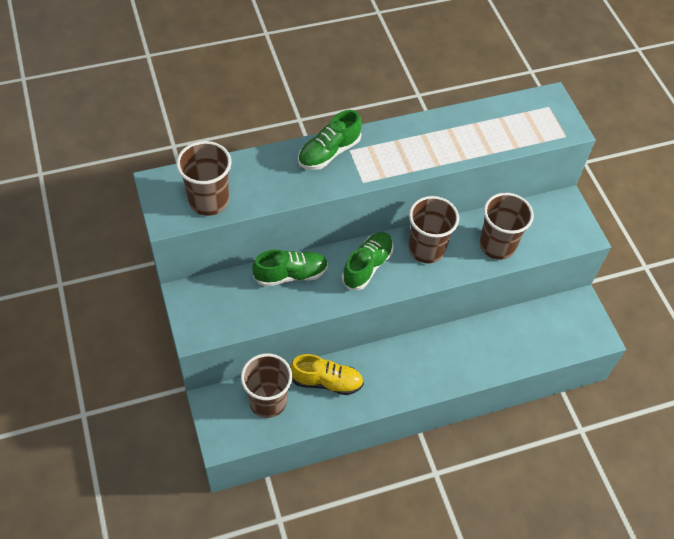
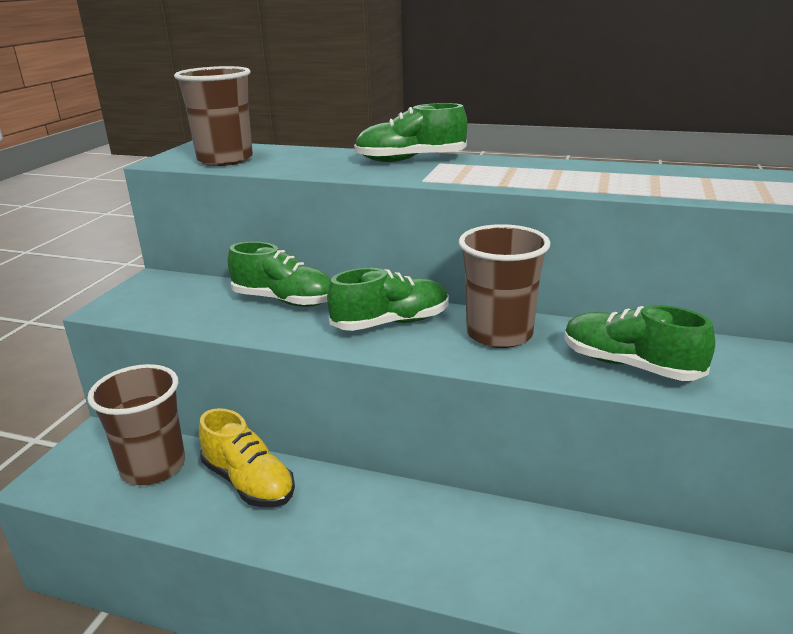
camera: 40 degrees right, 30 degrees down
brown cup [479,193,534,260] -> green shoe [564,305,715,381]

